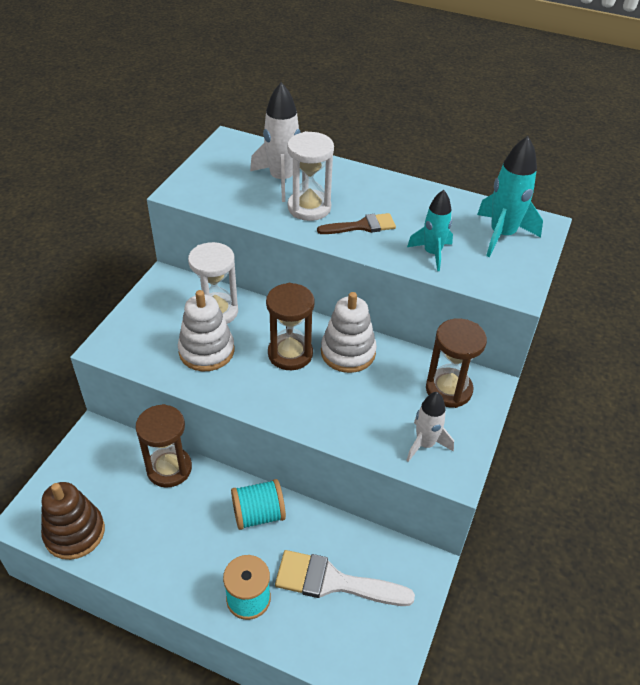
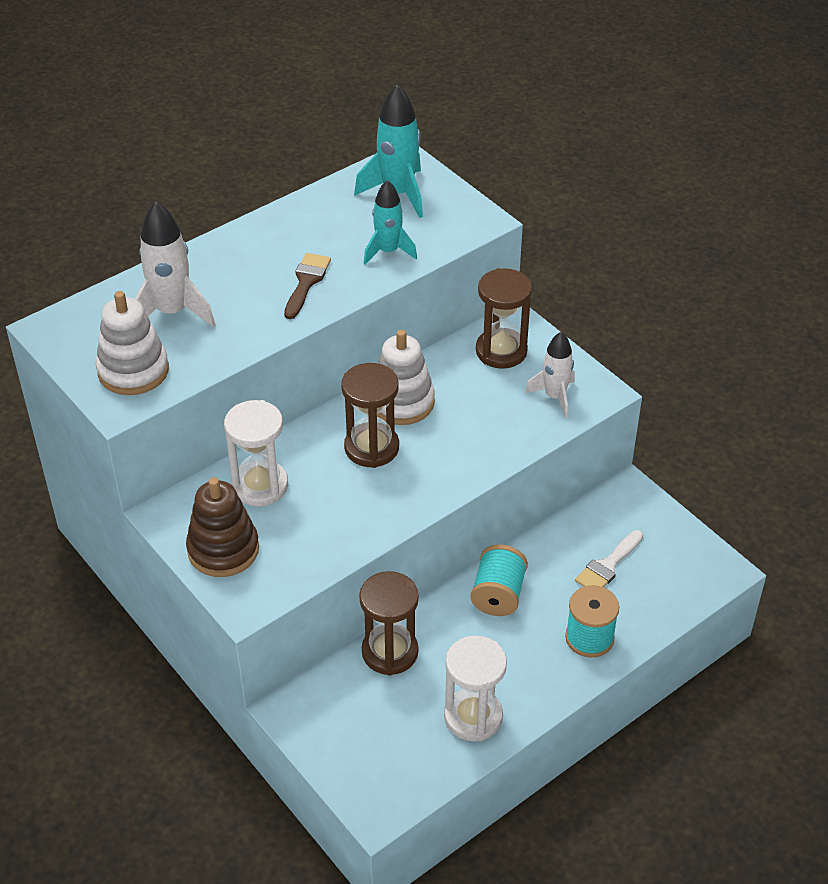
camera: 60 degrees left, 0 degrees up
brown stacking toy [41,482,105,560] -> brown stacking toy moved to [186,477,259,577]
white stacking toy [178,290,234,371] -> white stacking toy moved to [96,291,169,395]
white brush [275,550,415,606] -> white brush [575,530,643,587], size x0.64
white hourglass [287,131,334,221] -> white hourglass moved to [444,636,507,741]

